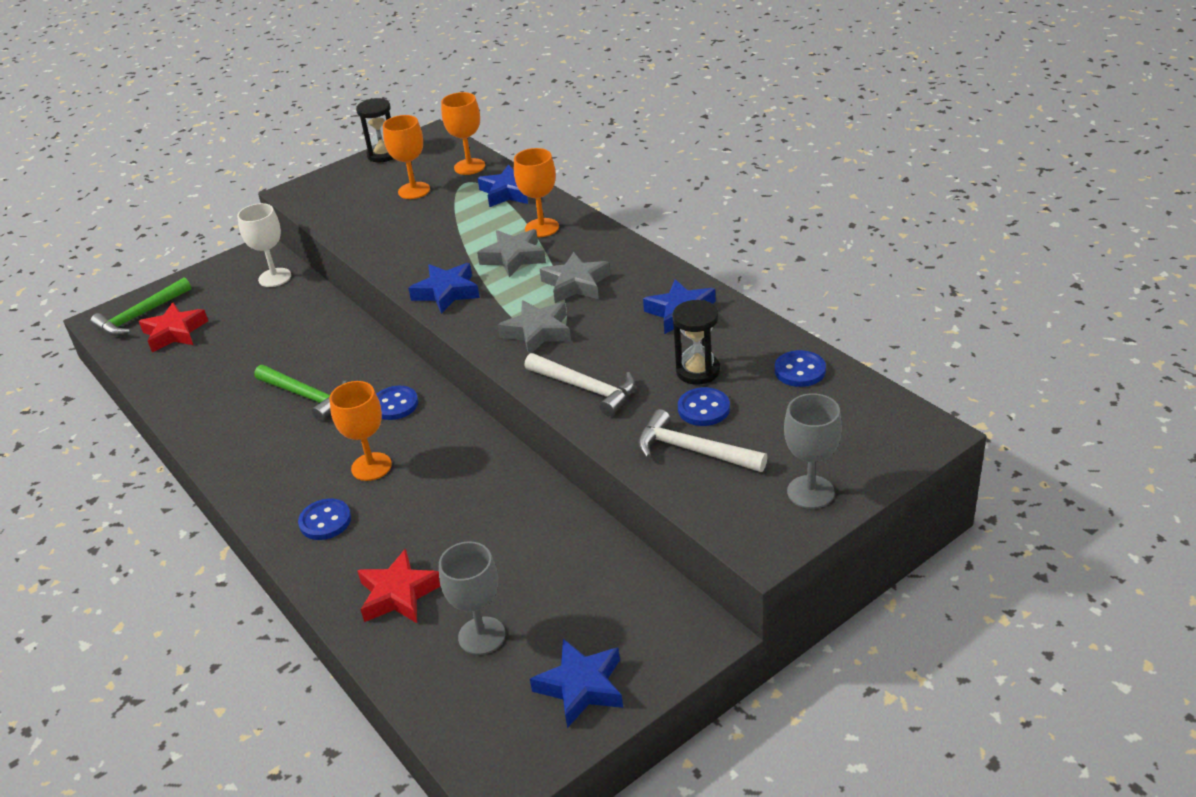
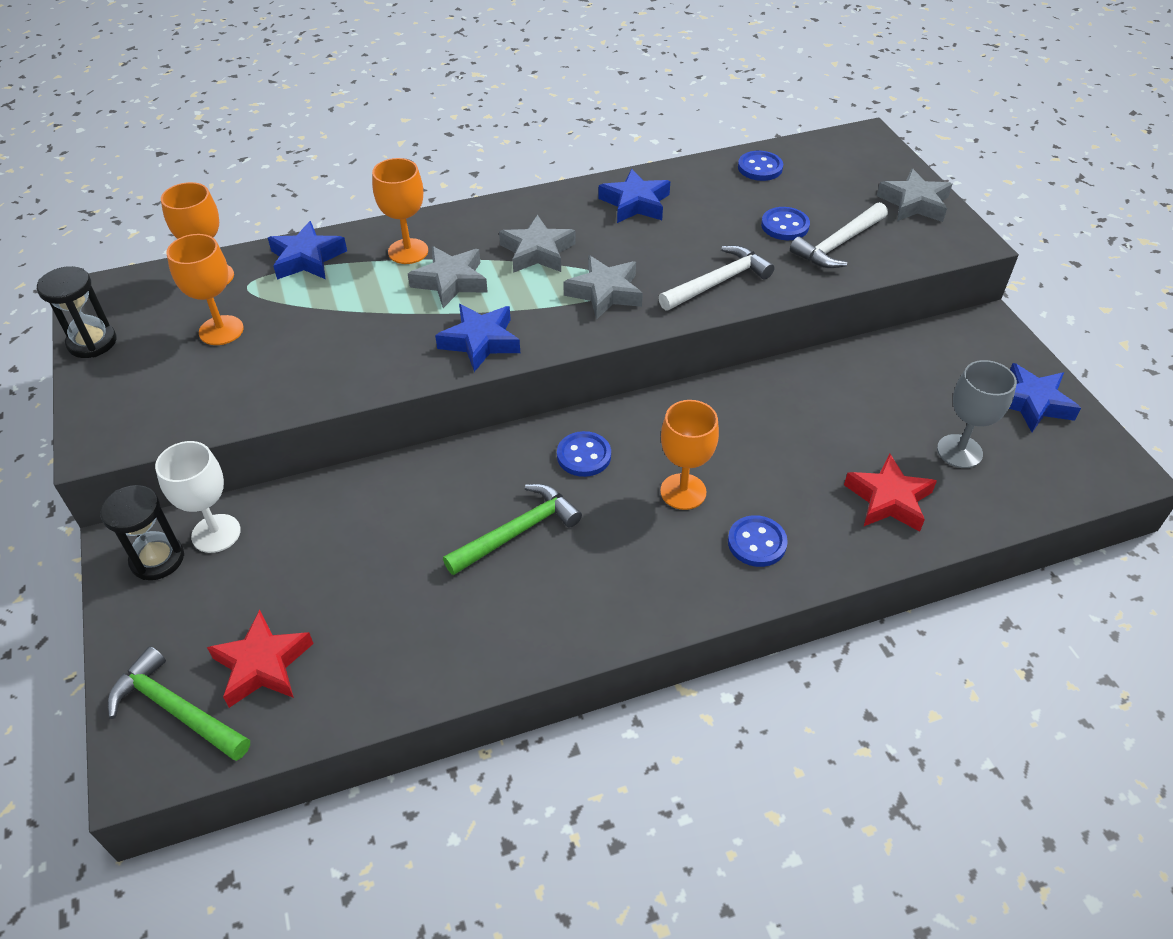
camera: 75 degrees left, 10 degrees up
green hammer [91,278,191,336] -> green hammer turned 150 degrees clockwise [107,646,250,761]
black hourglass [673,300,720,384] -> black hourglass moved to [100,485,184,580]
grey goblet [784,393,842,509] -> grey star [877,168,952,222]

